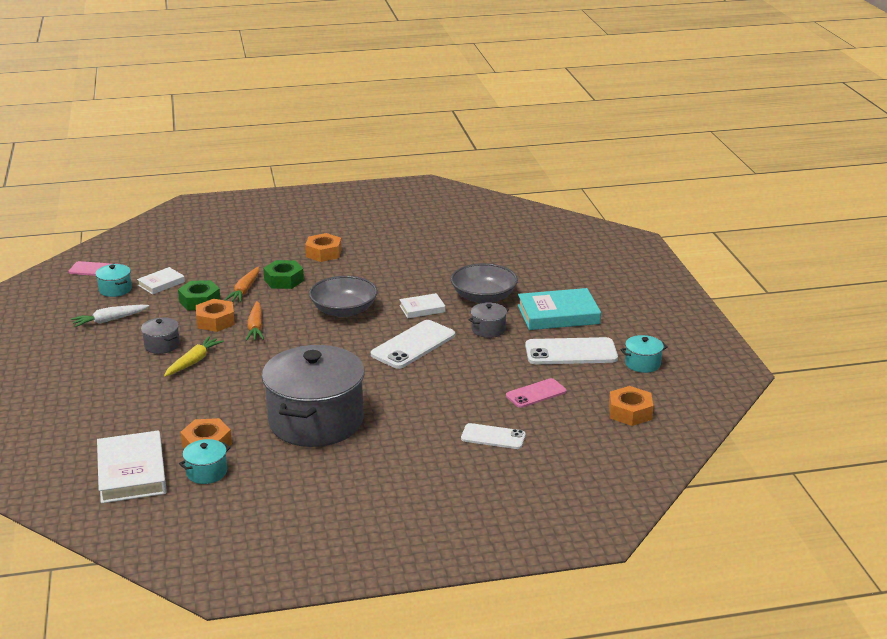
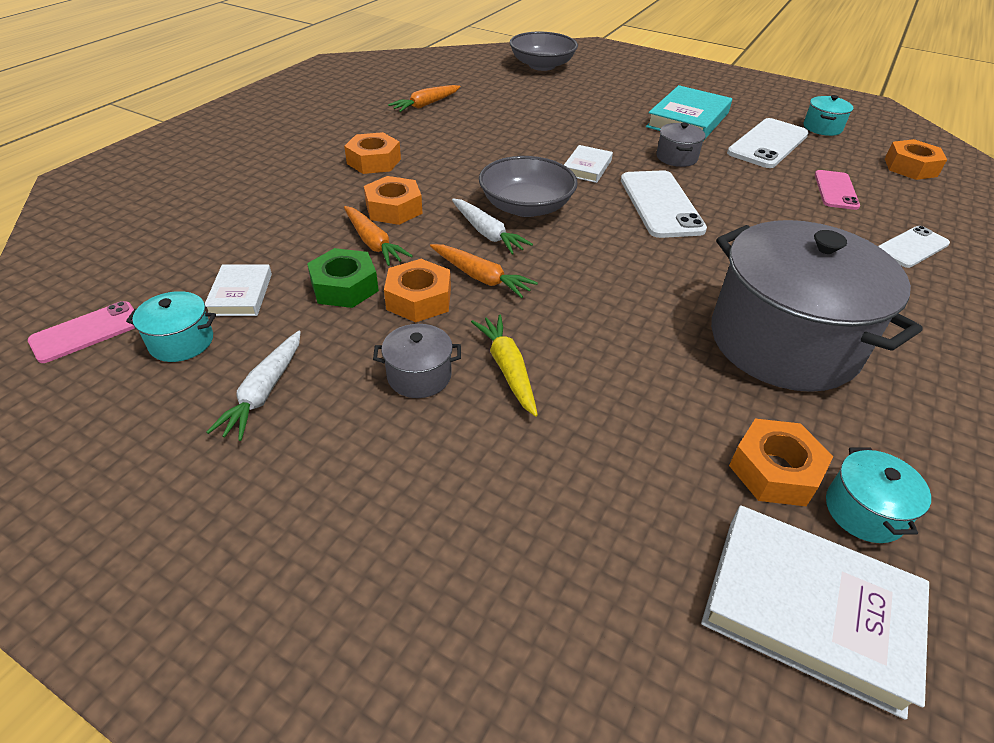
camera: 50 degrees left, 15 degrees up
green nut [263,260,304,289] -> orange nut [364,176,423,225]
grey bowl [451,263,518,303] -> grey bowl moved to [510,32,578,71]
none -> orange carrot [388,85,460,112]
none -> white carrot [452,199,533,255]

